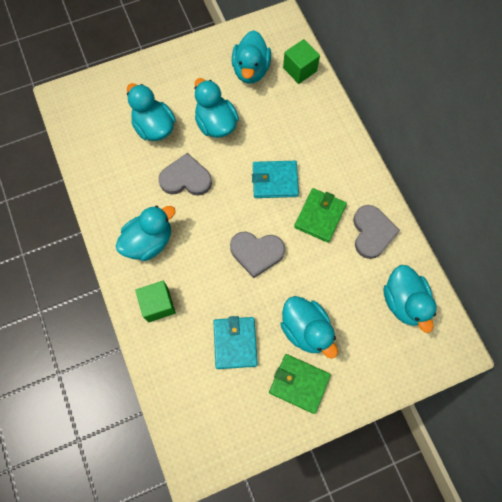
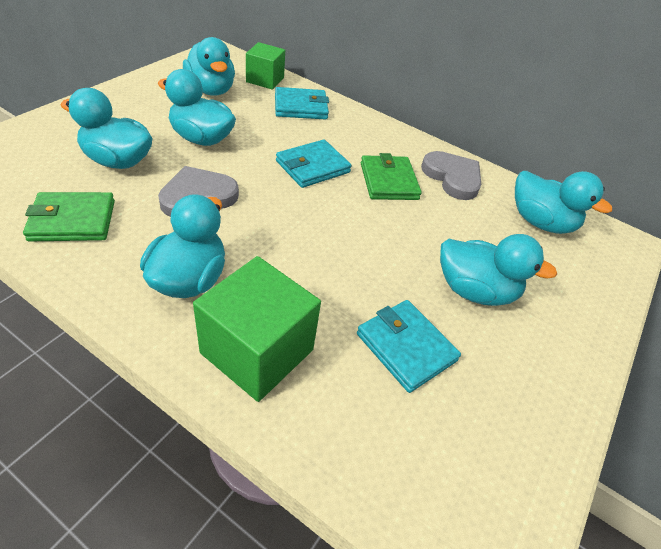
camera: 40 degrees left, 25 degrees down
green cube [135,281,176,322] -> green cube [193,256,321,402], size x1.58
grey heart [230,232,285,278] -> none
green wallet [269,354,331,414] -> green wallet moved to [23,192,115,241]
none -> turquoise wallet [275,87,329,120]

